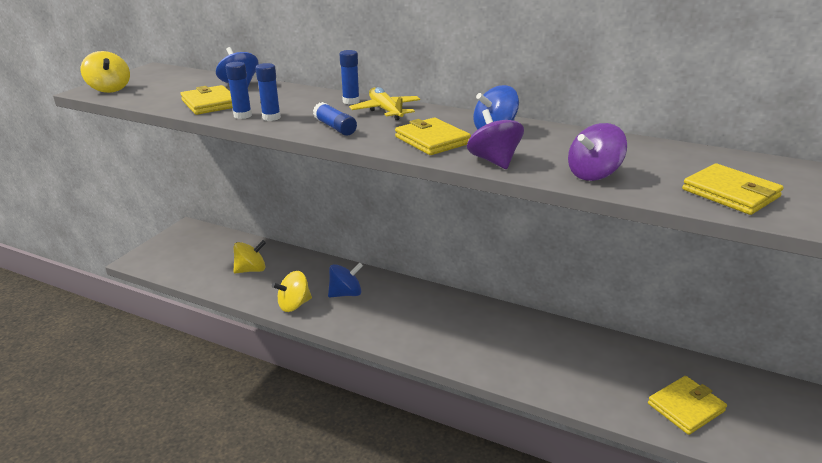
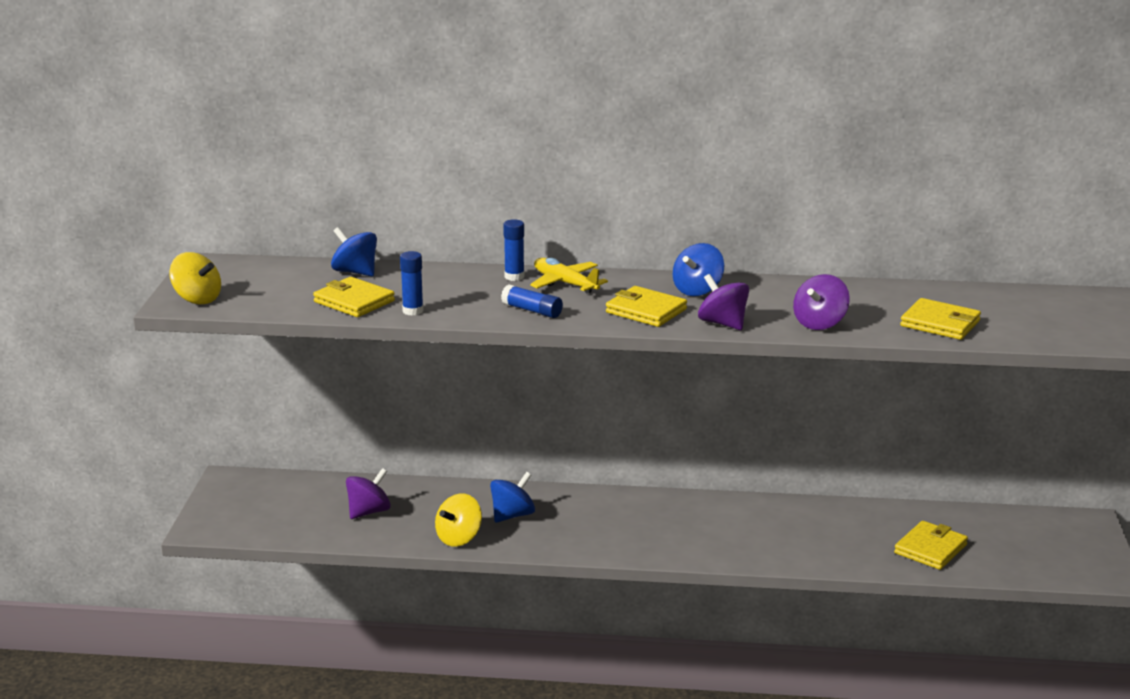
camera: 20 degrees left, 5 degrees down
yellow spinning top [233,240,266,273] -> purple spinning top [346,468,391,519]
blue glue stick [256,63,281,121] -> none

